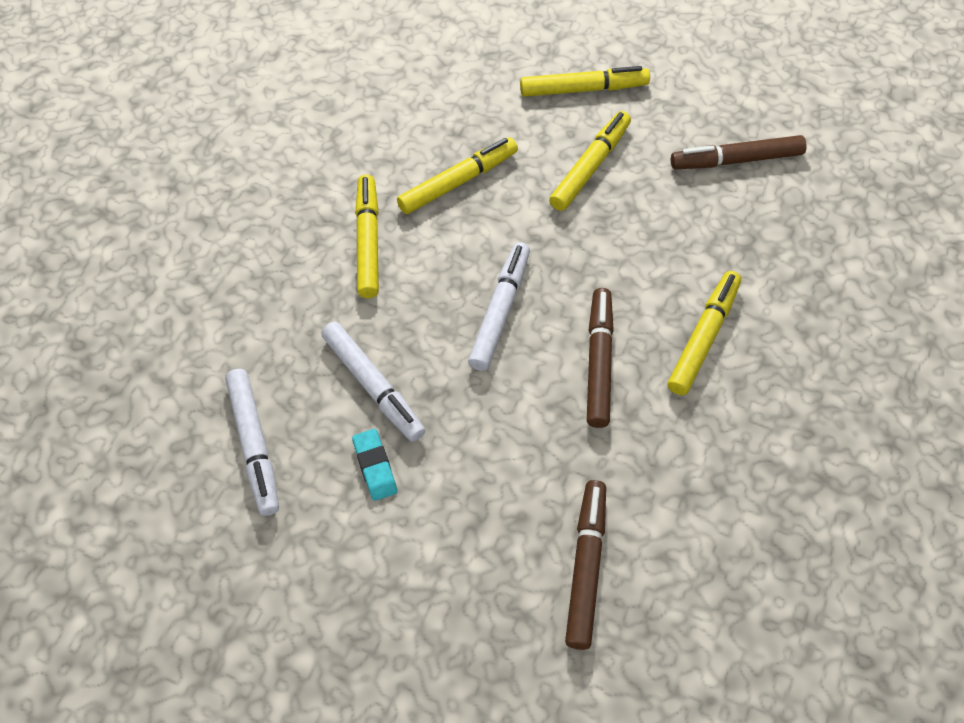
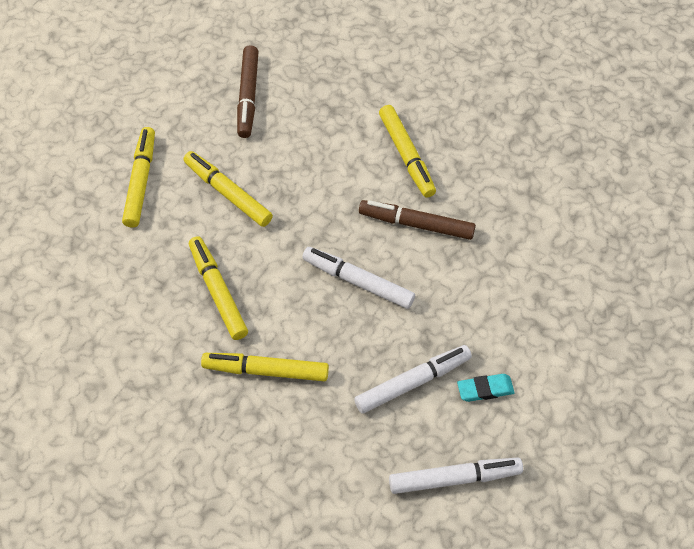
camera: 80 degrees left, 0 degrees up
brown marker [565,480,606,650] -> none
yellow marker [667,271,741,395] -> yellow marker turned 150 degrees counterclockwise [379,105,436,198]

